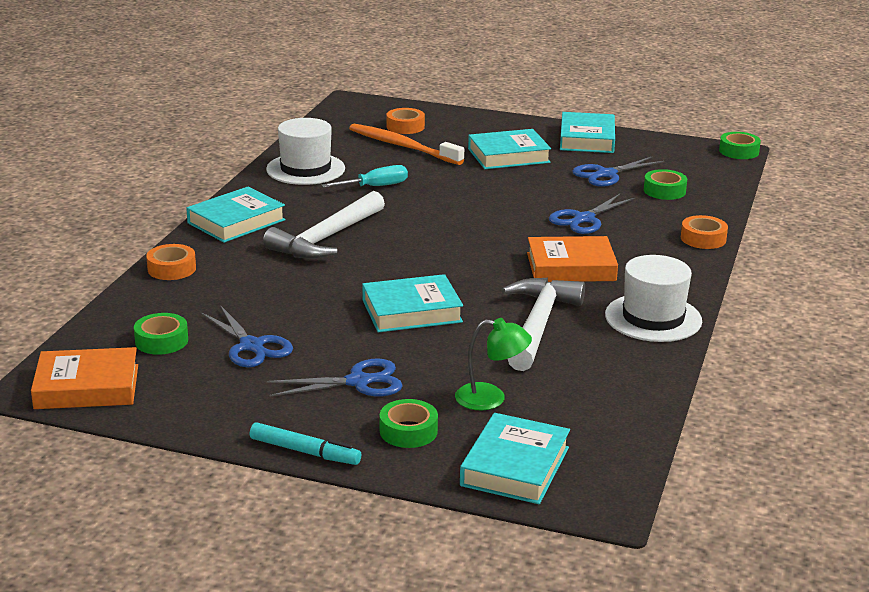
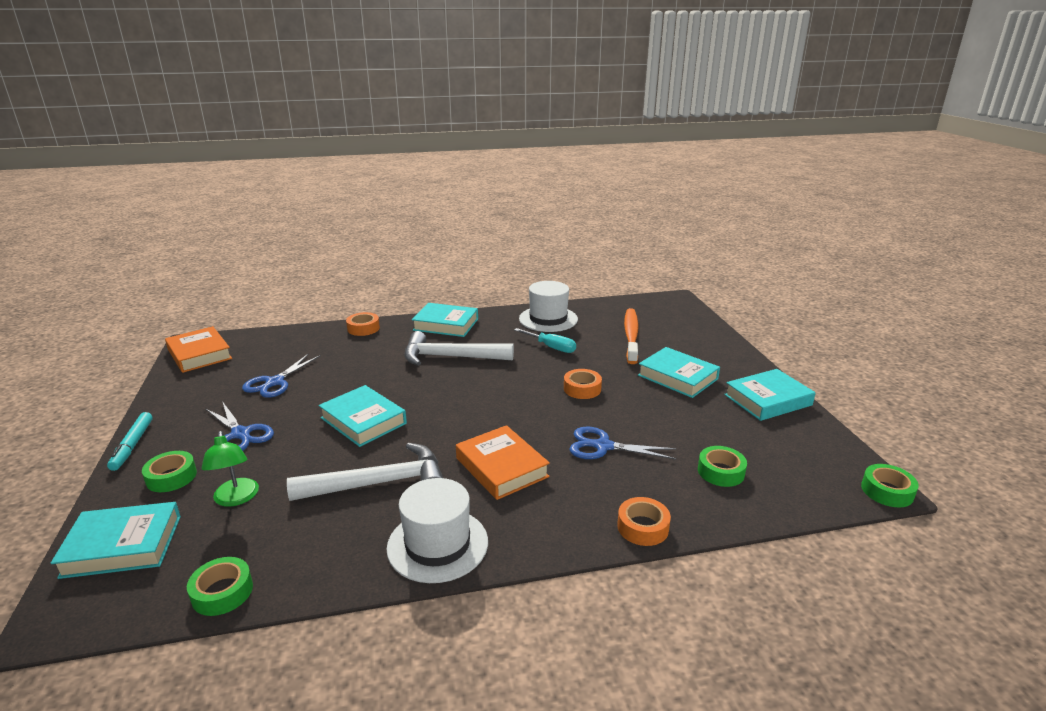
camera: 60 degrees right, 0 degrees up
green tape [134,313,188,355] -> green tape moved to [187,557,253,616]
orange tape [387,108,425,134] -> orange tape moved to [564,369,602,399]
blue scissors [572,156,664,187] -> none

